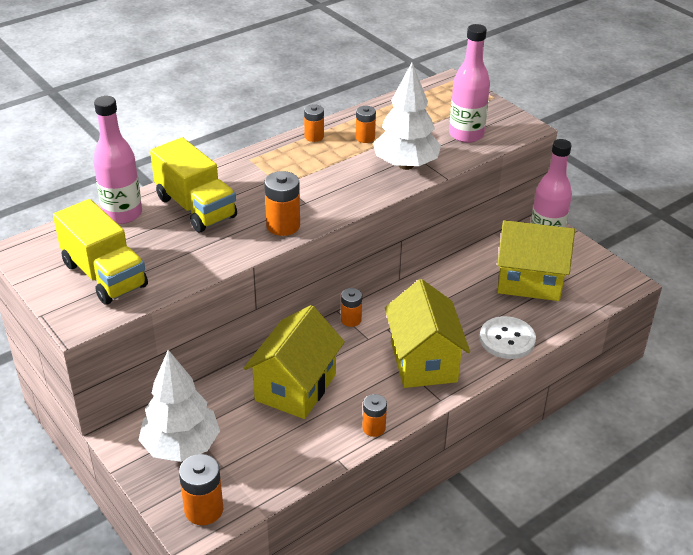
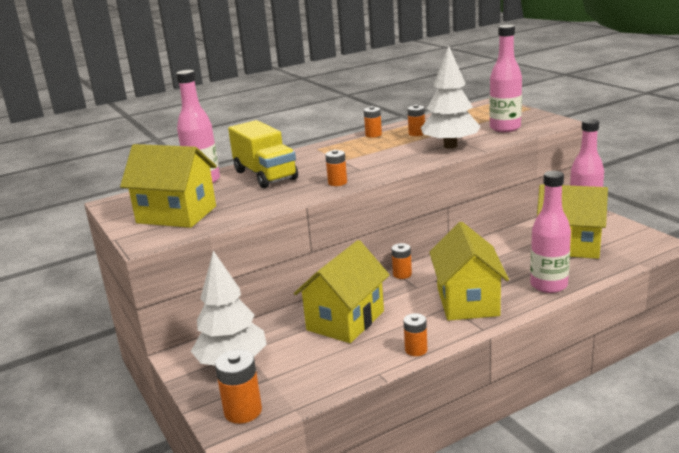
camera: 10 degrees right, 15 degrees down
yellow truck [53,199,148,305] -> yellow house [120,144,217,228]
orange battery [264,171,300,236] -> orange battery [325,150,347,186], size x0.65
white button [480,316,536,359] -> pink bottle [530,171,571,293]

